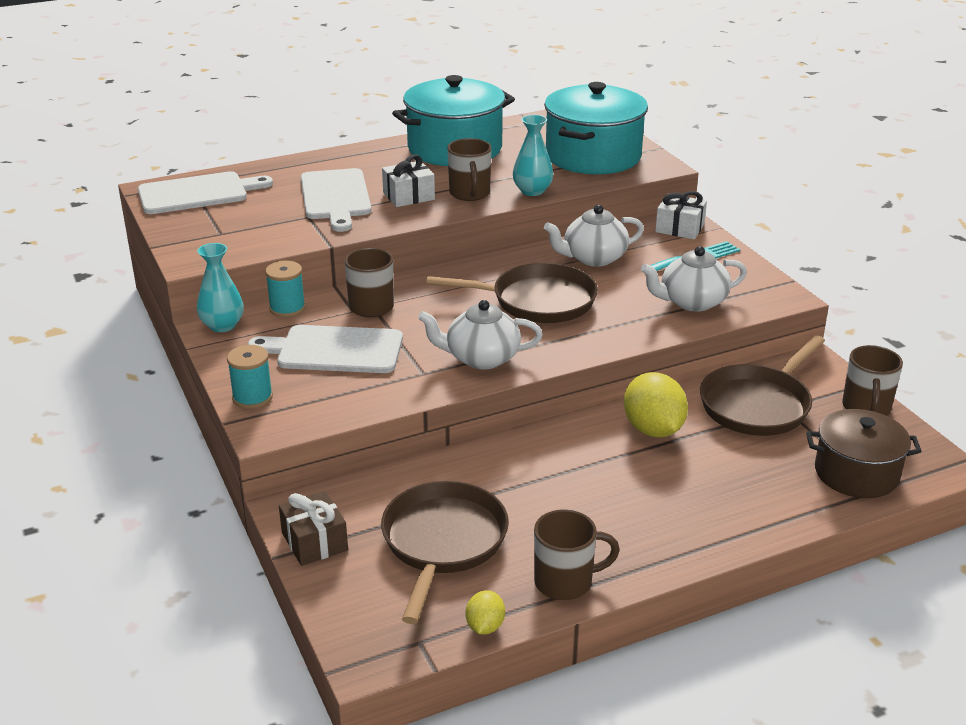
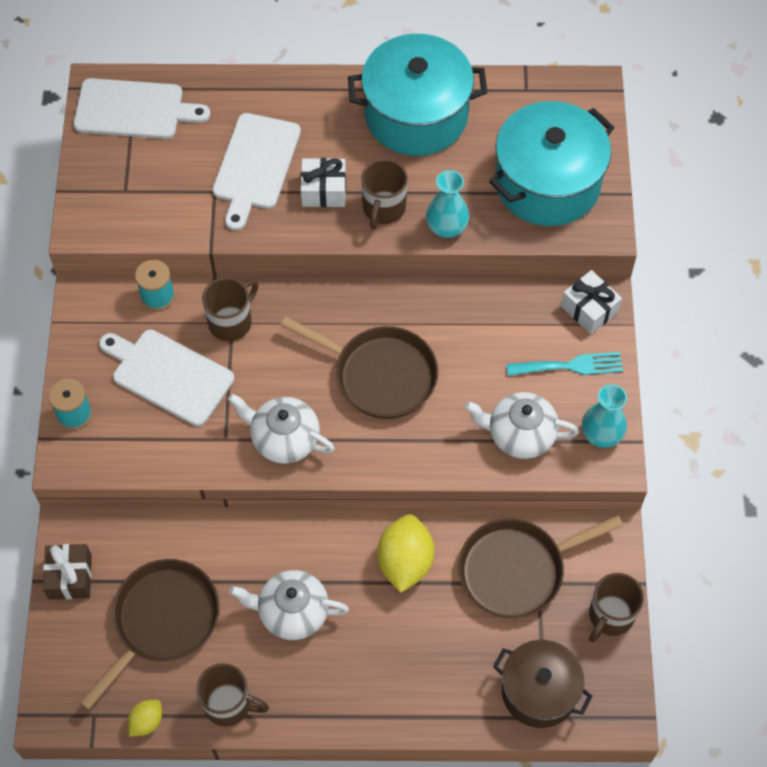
camera: 25 degrees right, 30 degrees up
turquoise vase [197,243,244,332] -> turquoise vase moved to [582,384,627,448]
white teapot [544,205,644,266] -> white teapot moved to [229,570,349,640]

